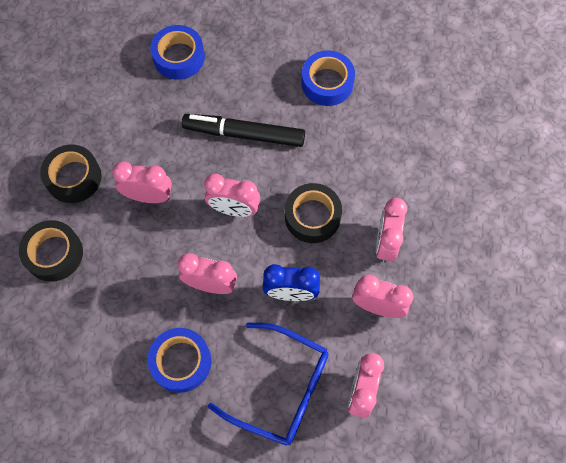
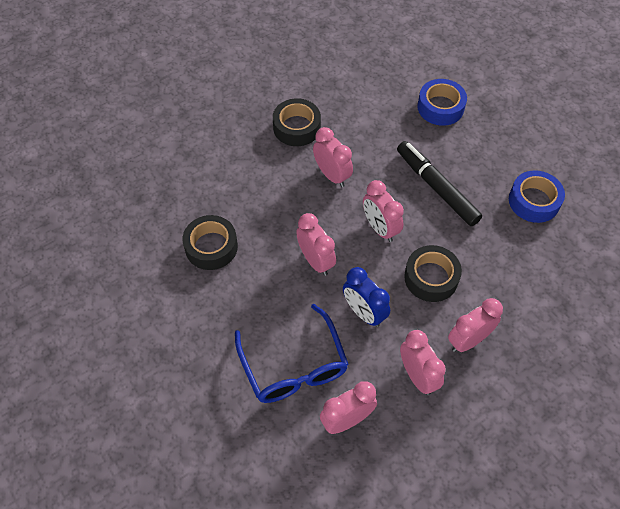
camera: 45 degrees right, 10 degrees down
black tape [19,220,83,282] -> black tape moved to [182,215,238,270]
blue tape [147,328,211,393] -> none

